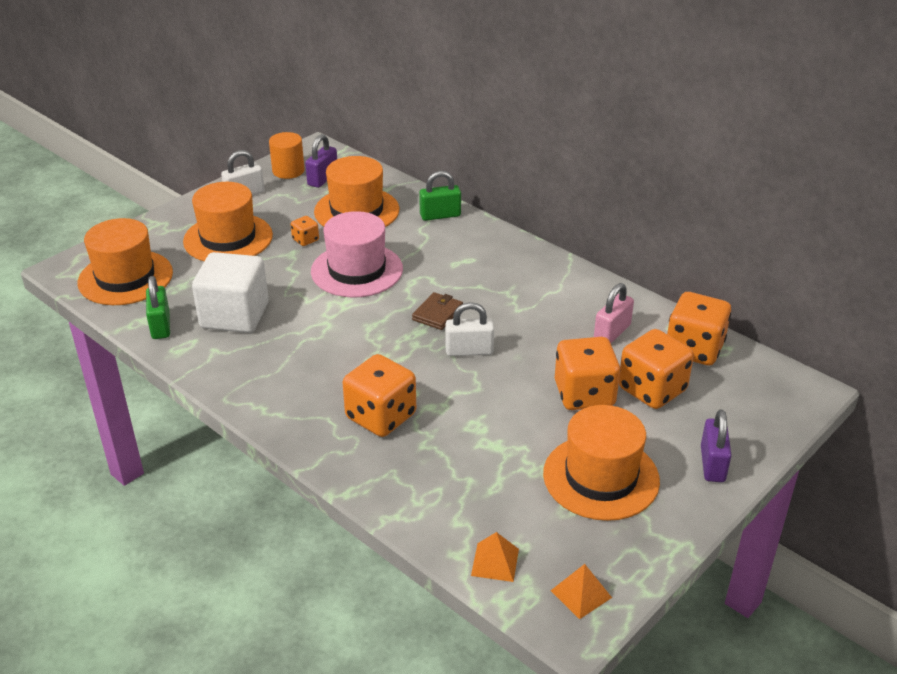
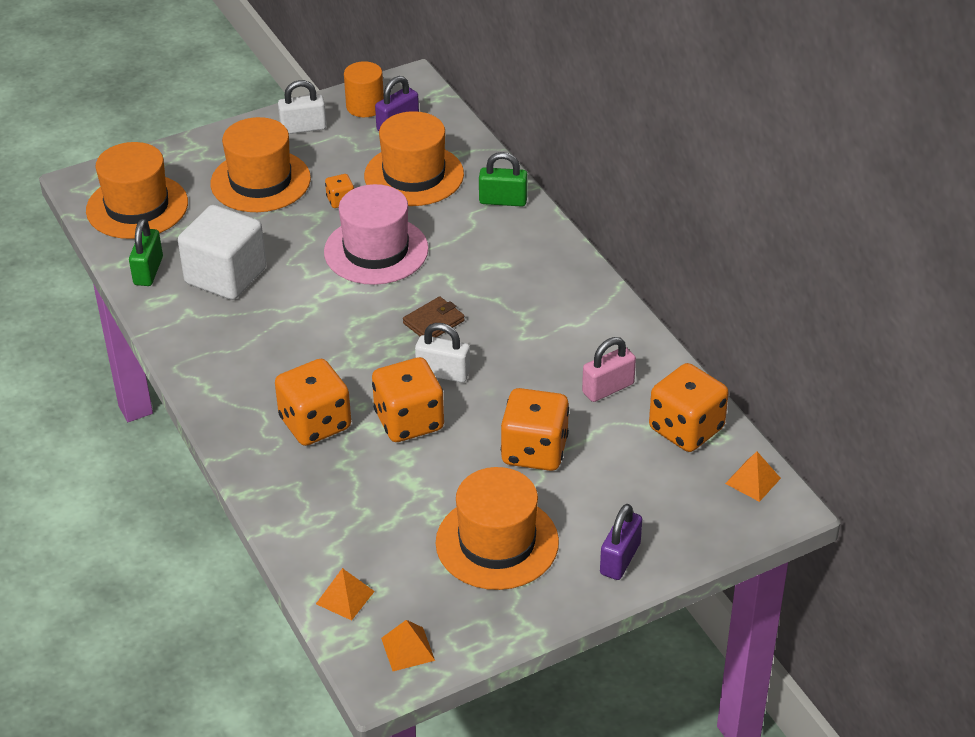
camera: 20 degrees right, 5 degrees up
orange dice [619,329,694,409] -> orange dice moved to [372,357,444,442]
none -> orange pyramid [725,451,781,502]

